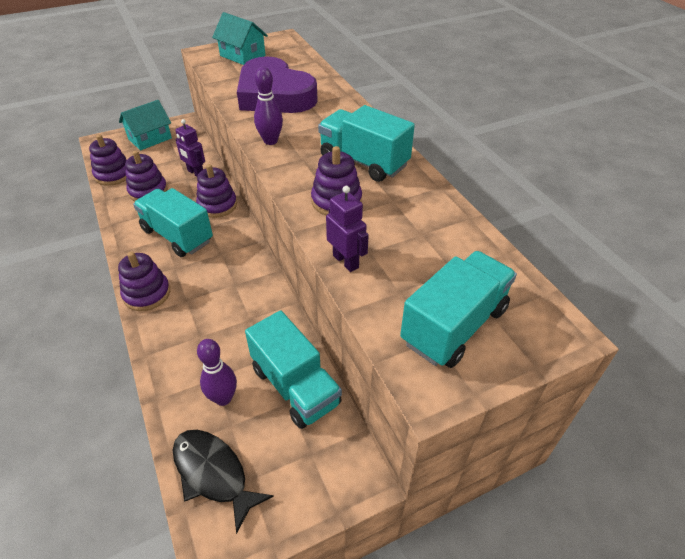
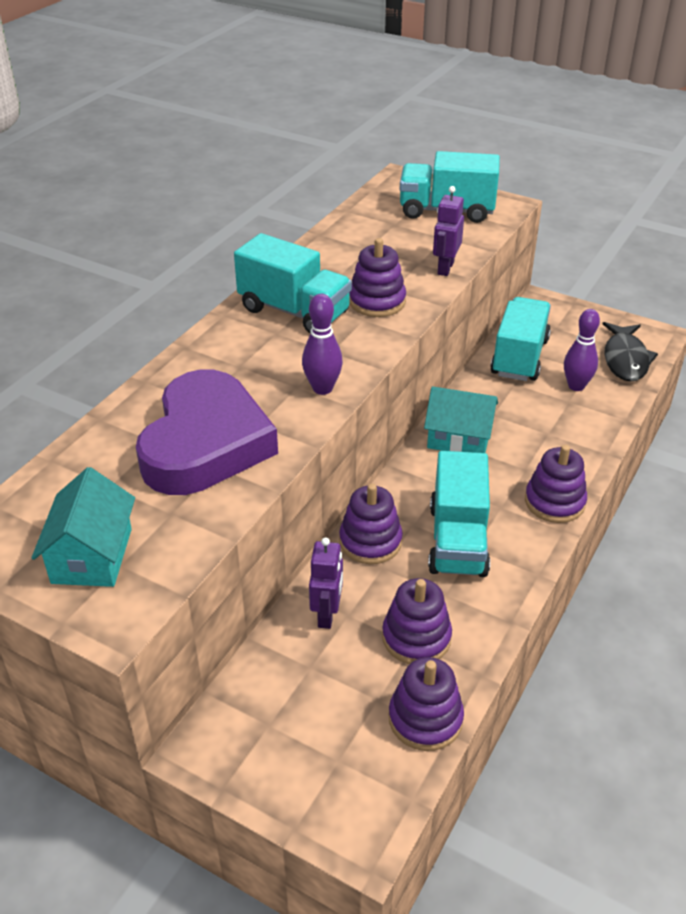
camera: 125 degrees left, 5 degrees down
turquoise house [119,100,172,151] -> turquoise house moved to [424,386,498,453]
turquoise truck [318,105,415,182] -> turquoise truck turned 60 degrees counterclockwise [234,233,352,333]

